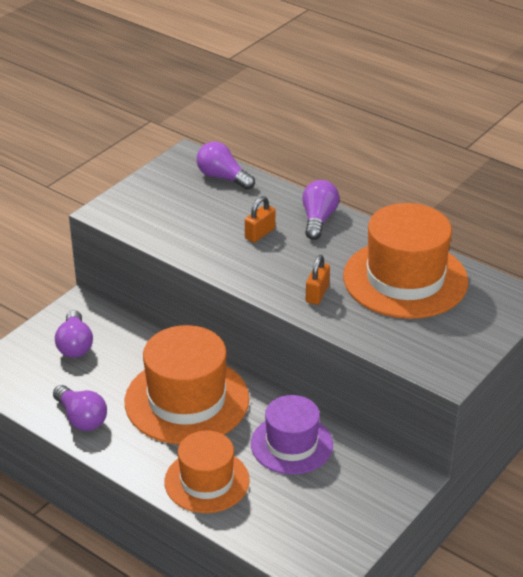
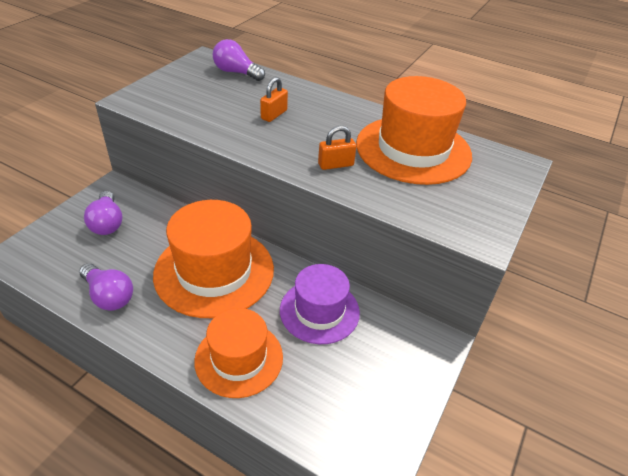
camera: 10 degrees left, 5 degrees up
purple light bulb [302,180,340,240] -> none
orange padlock [306,255,330,305] -> orange padlock turned 60 degrees clockwise [318,126,357,170]

